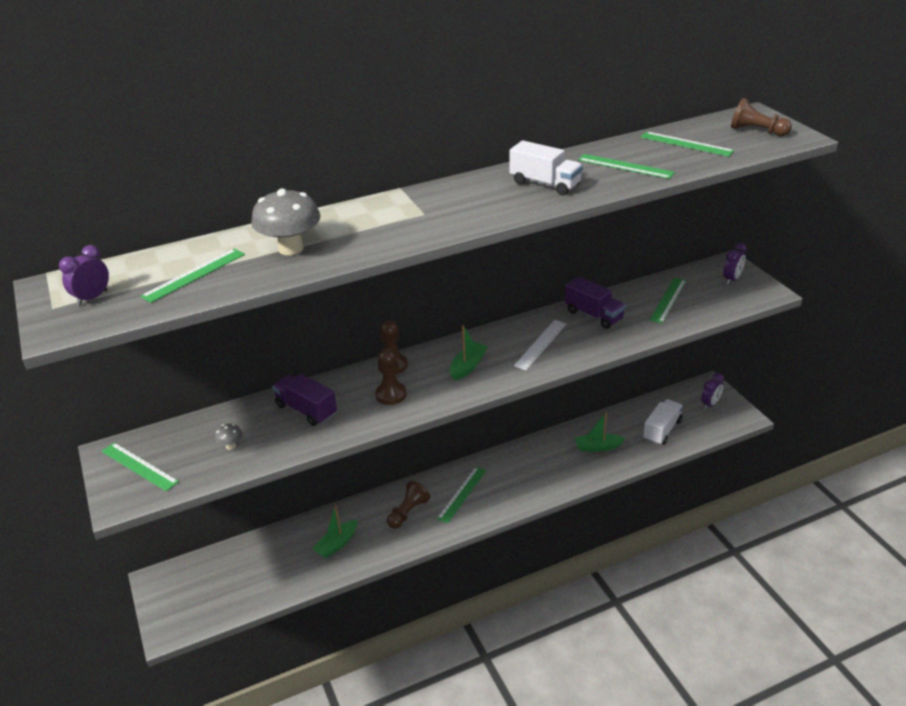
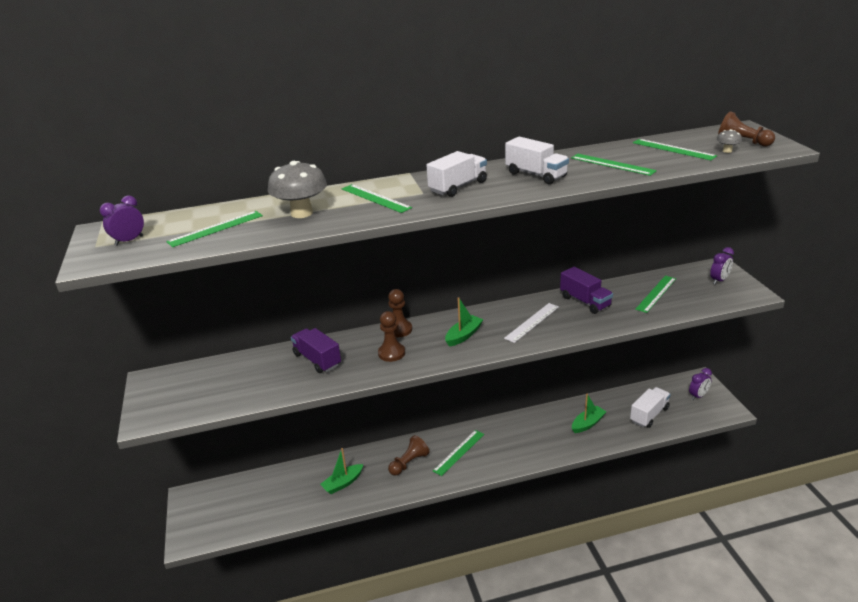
camera: 10 degrees right, 5 degrees down
green ruler [102,443,179,492] -> green ruler moved to [342,184,412,213]
grey mushroom [214,423,242,450] -> grey mushroom moved to [717,129,742,153]
green boat [575,412,625,452] -> green boat turned 135 degrees clockwise [572,394,607,433]
none -> white truck [426,151,487,197]

